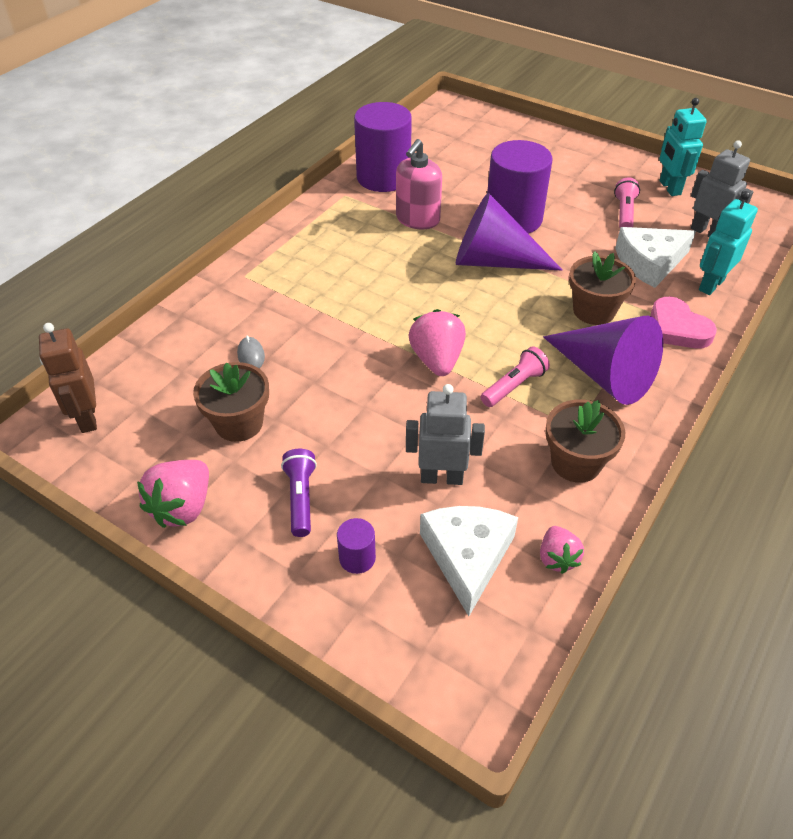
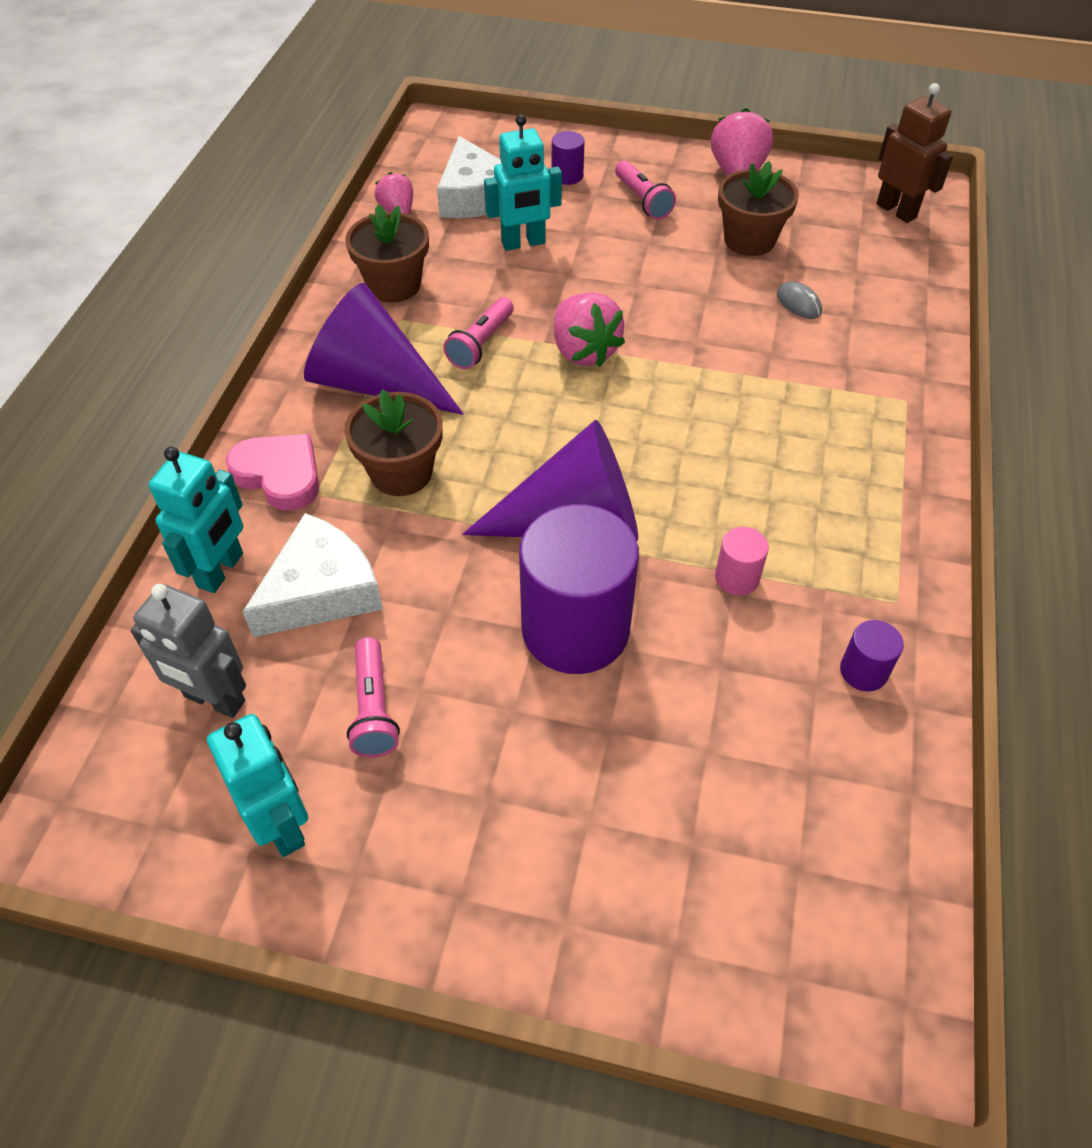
camera: 160 degrees right, 5 degrees up
purple flashlight [281,449,317,537] -> pink flashlight [615,160,676,220]
purple cylinder [354,102,412,192] -> purple cylinder [840,620,904,691], size x0.43
pink soap dispenser [396,139,442,229] -> pink cylinder [715,527,769,595]
grey robot [406,384,485,485] -> turquoise robot [484,114,562,251]

